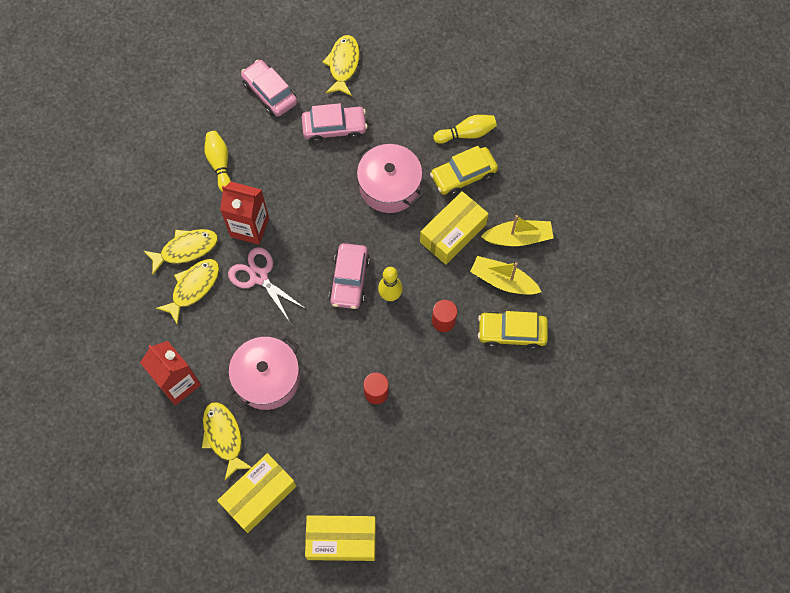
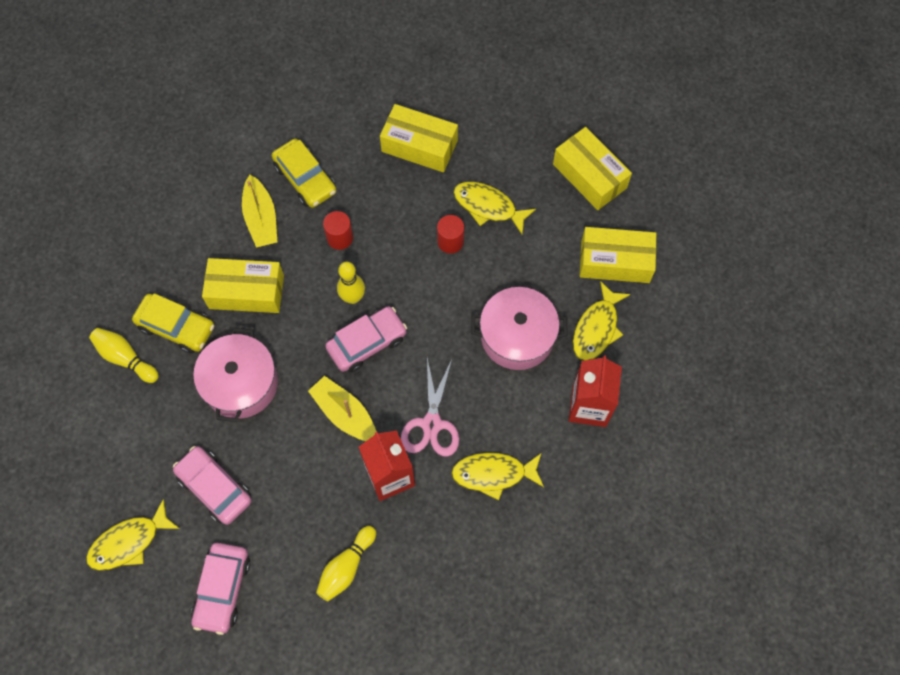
camera: 130 degrees left, 0 degrees up
yellow fish [144,229,218,275] -> yellow fish moved to [453,182,536,234]
yellow boat [481,215,553,246] -> yellow boat moved to [308,376,377,441]
none -> yellow box [380,104,458,172]

